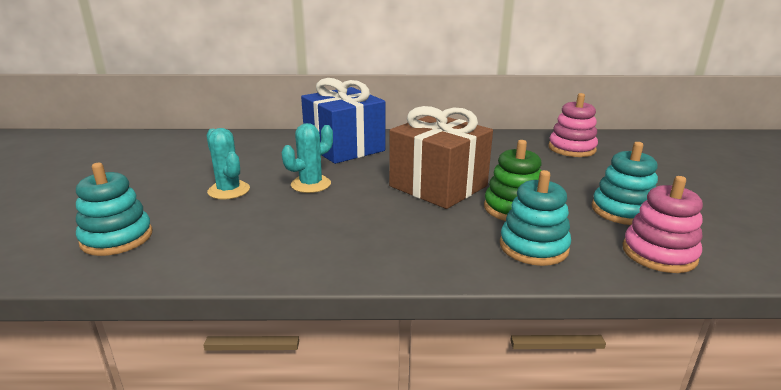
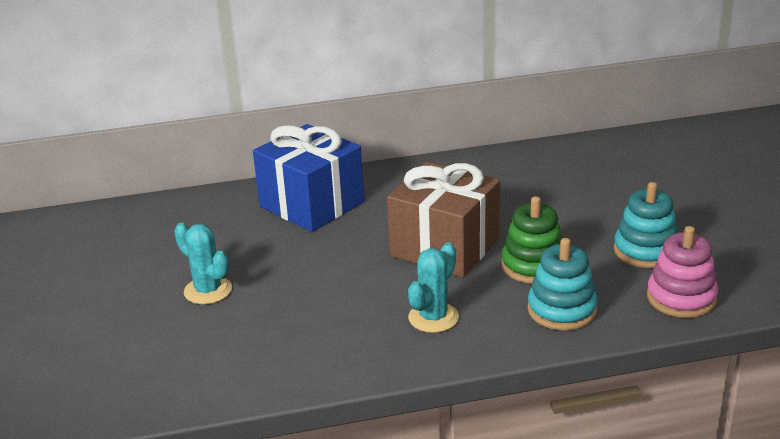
camera: 10 degrees left, 5 degrees up
turquoise stacking toy [76,163,152,256] -> none
turquoise cactus [282,123,333,193] -> turquoise cactus moved to [408,242,459,333]
pink stacking toy [548,93,598,157] -> none

